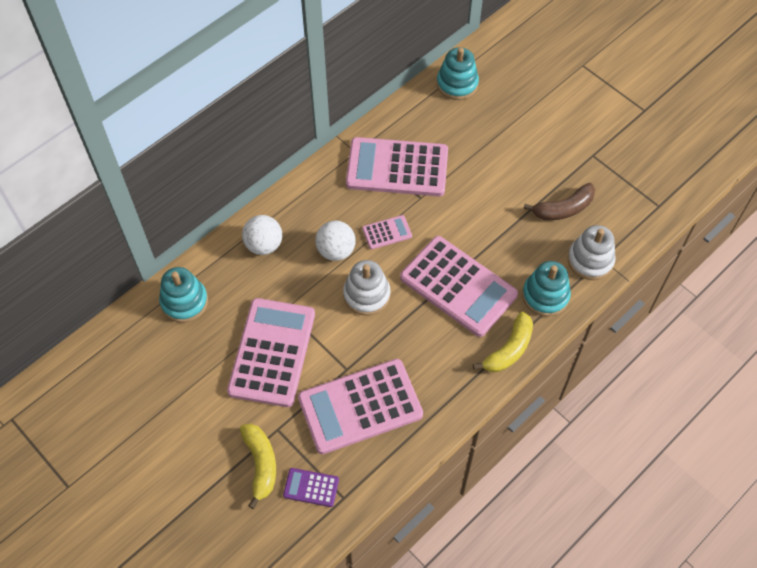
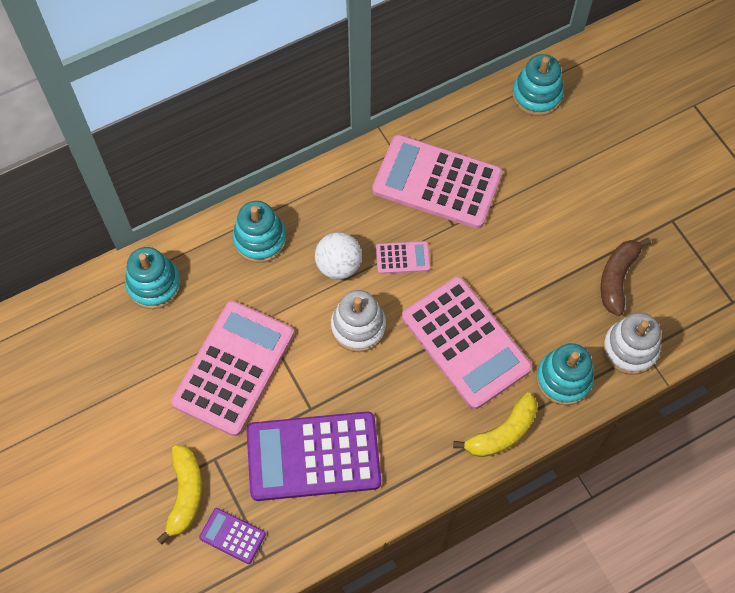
camera: 15 degrees right, 5 degrees up
white ball [242,215,282,255] -> turquoise stacking toy [232,201,287,263]
pink calculator [298,359,423,454] -> purple calculator [246,412,381,501]
brown banana [523,183,595,220] -> brown banana turned 120 degrees clockwise [601,238,651,316]

